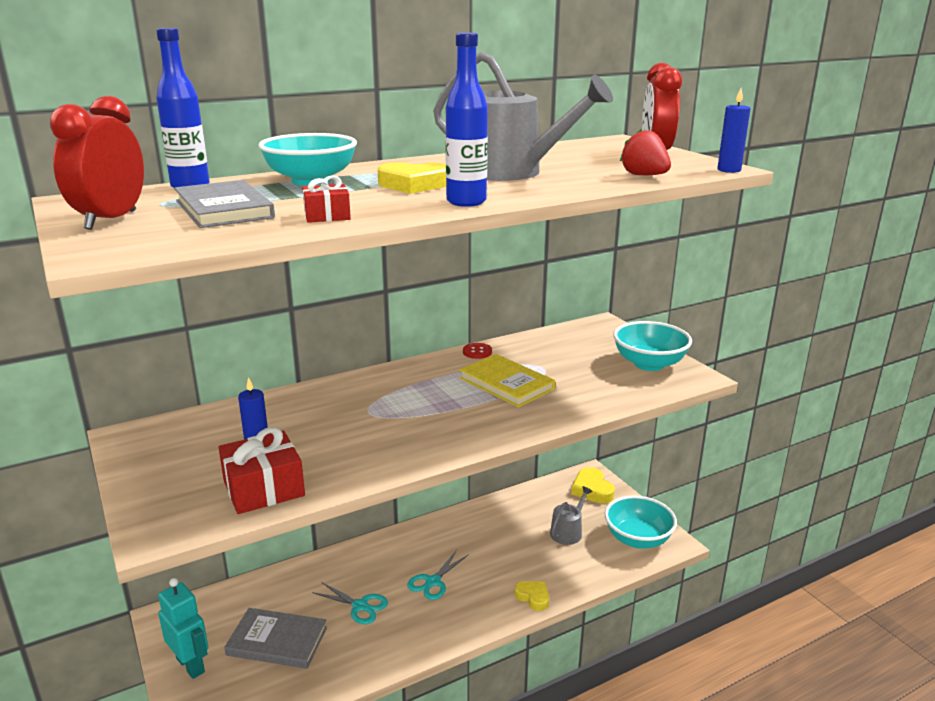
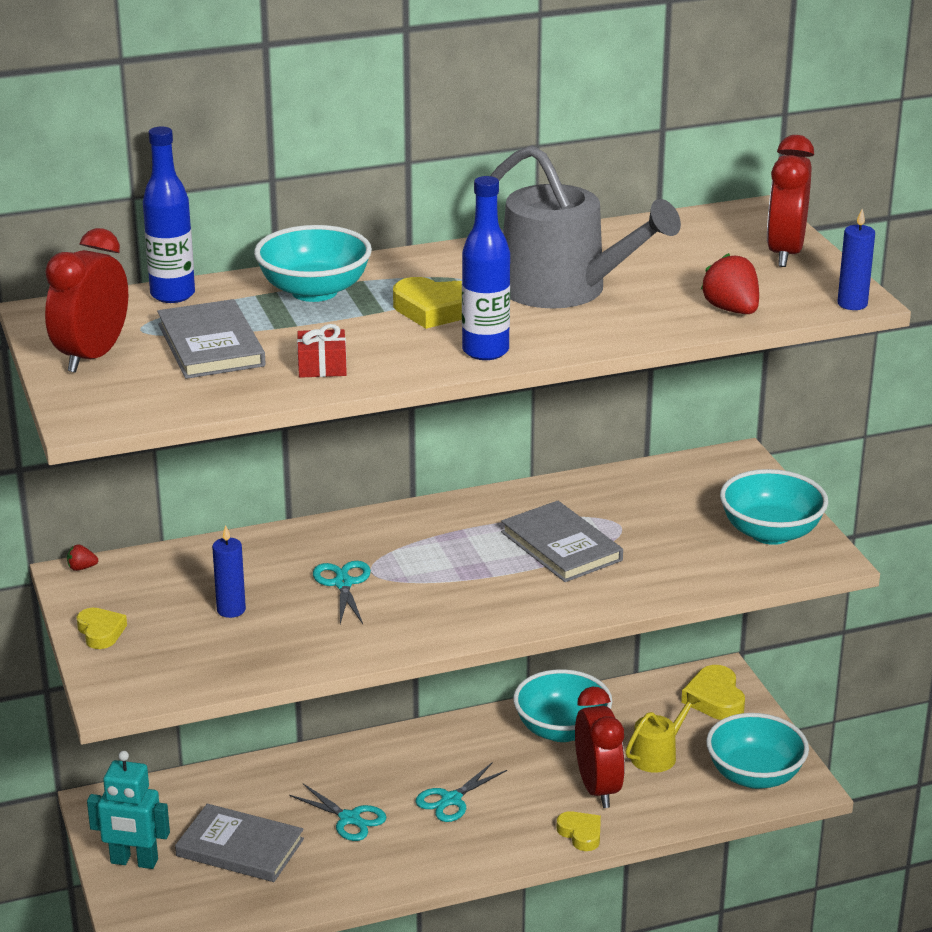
camera: 10 degrees right, 5 degrees up
turquoise robot [158,578,208,679] -> turquoise robot turned 135 degrees clockwise [87,751,170,869]
red gift [218,427,305,514] -> none
yellow book [460,354,555,407] -> grey book [501,501,623,582]
red button [463,343,492,359] -> none
grey watering can [550,486,593,545] -> yellow watering can [626,692,700,773]
none -> red strawberry [67,544,98,571]
none -> yellow heart [77,608,127,649]
none -> turquoise scissors [313,561,371,624]
none -> turquoise bowl [513,669,612,742]
none -> red clock [575,687,625,808]

